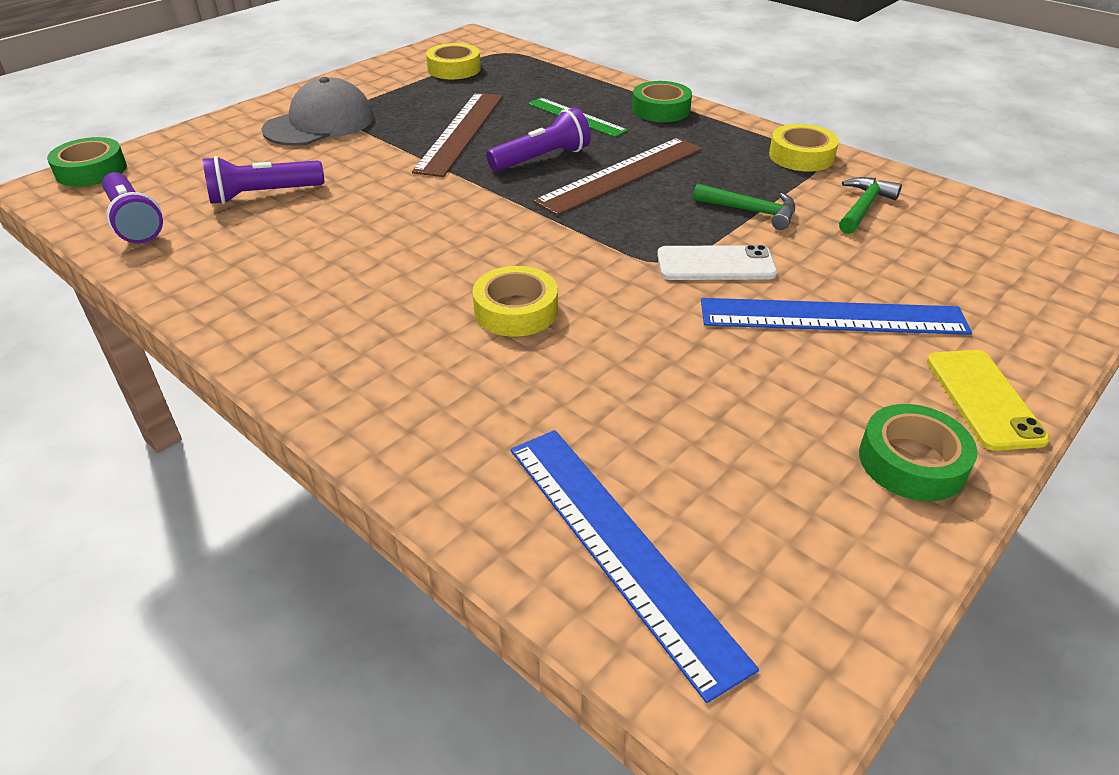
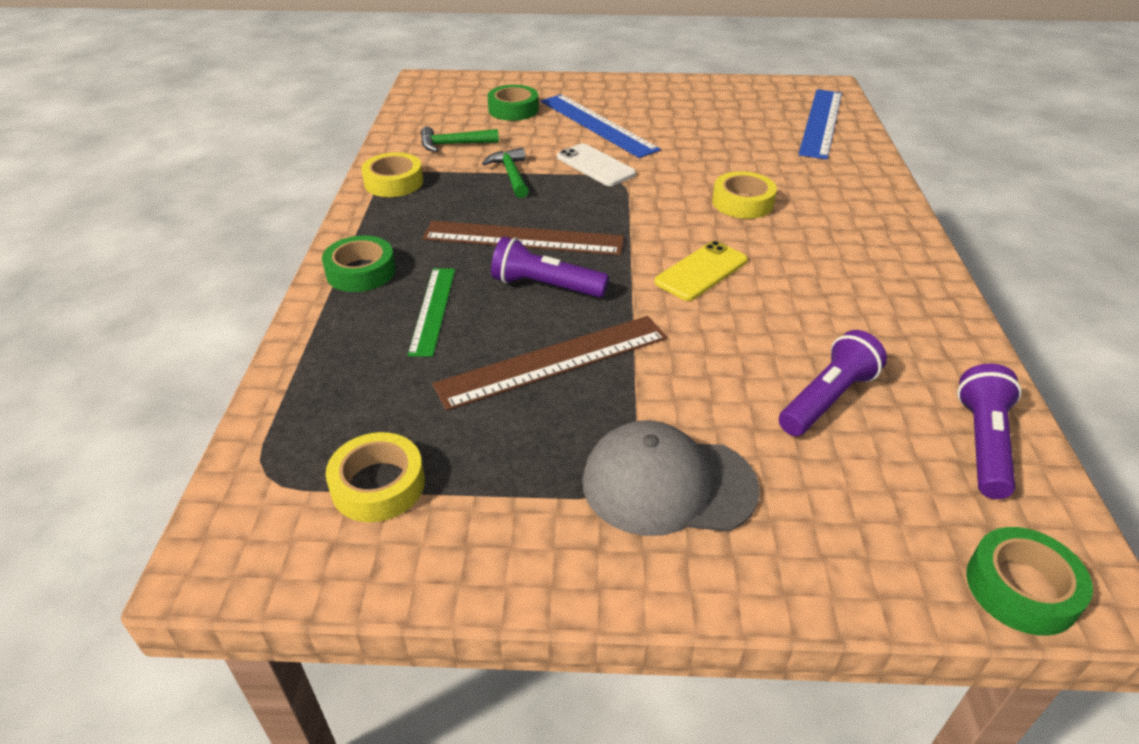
camera: 130 degrees left, 0 degrees up
purple flashlight [202,156,324,204] -> purple flashlight turned 75 degrees counterclockwise [779,330,887,436]
green tape [859,404,977,501] -> green tape moved to [488,85,539,121]
yellow phone [927,350,1050,451] -> yellow phone moved to [654,241,748,301]

